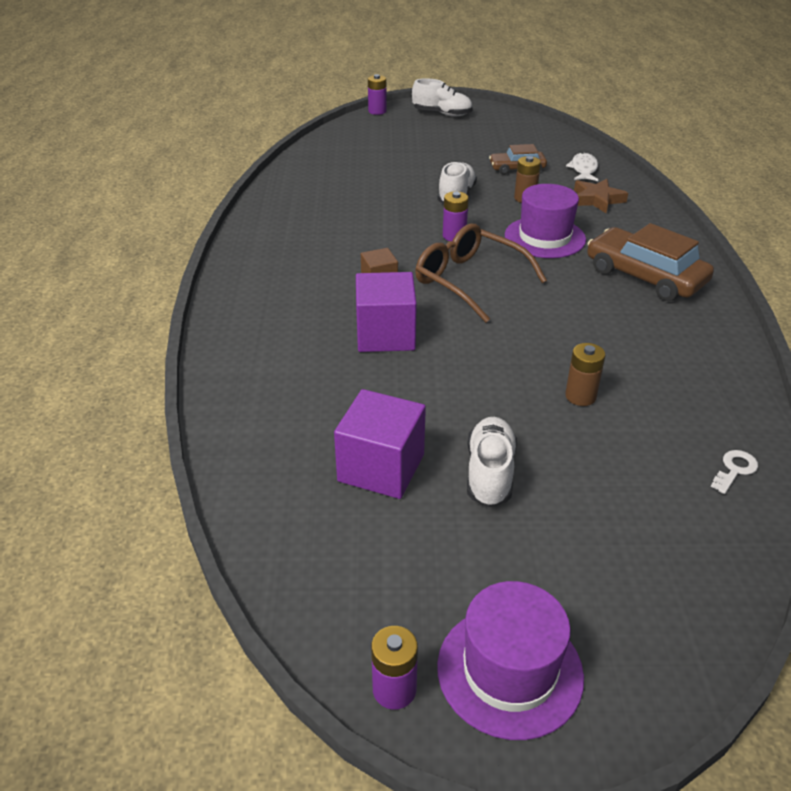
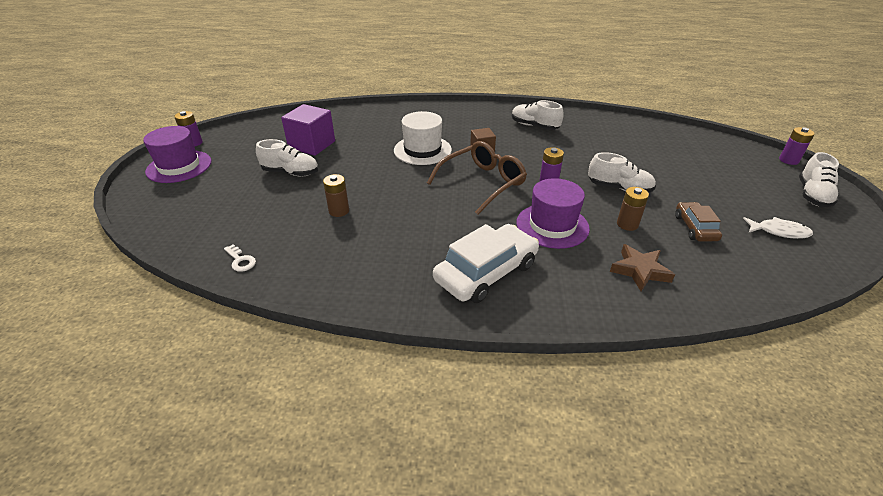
camera: 95 degrees right, 0 degrees up
purple cube [356,272,417,352] -> white hat [394,111,452,165]
white fish [566,152,598,181] -> white fish moved to [743,217,813,239]
brown car [587,223,714,301] -> white car [433,224,539,303]
none -> white shoe [512,100,564,130]

